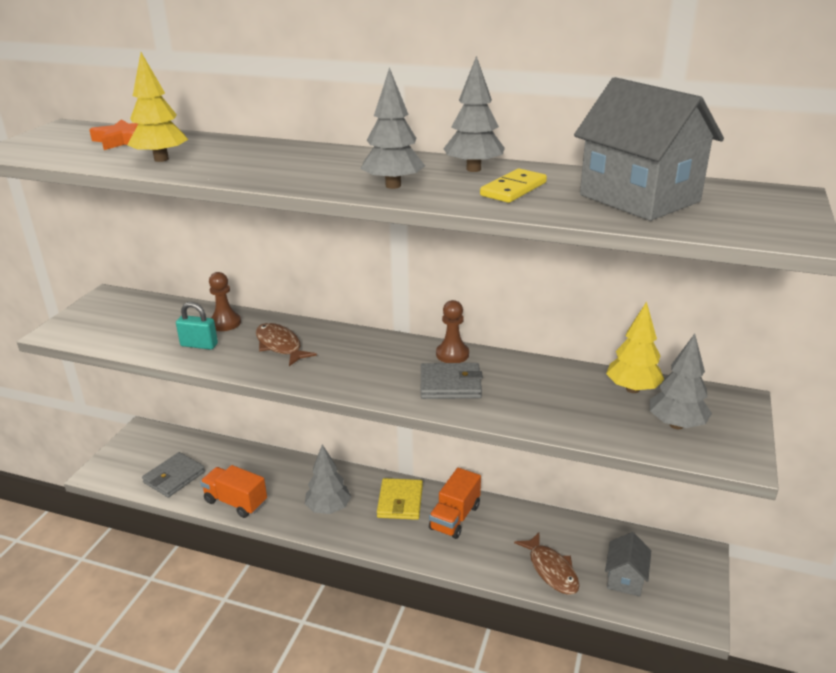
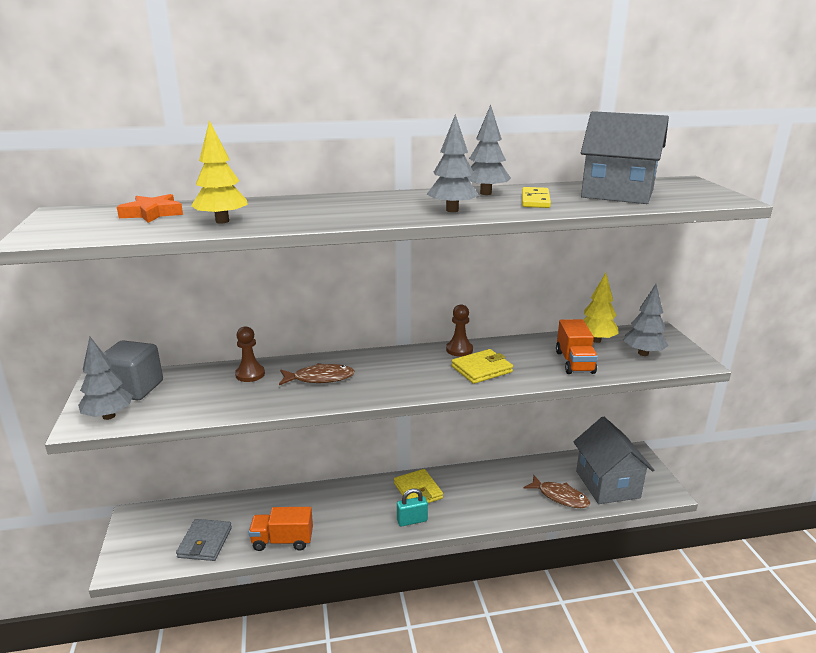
camera: 30 degrees left, 5 degrees down
turquoise padlock [176,302,218,350] -> turquoise padlock moved to [397,488,428,526]
brown fish [256,323,317,366] -> brown fish turned 150 degrees clockwise [279,363,355,385]
grey tree [305,444,351,514] -> grey tree moved to [78,337,133,420]
grey wallet [421,363,483,399] -> yellow wallet [451,349,513,384]
orange truck [429,468,481,539] -> orange truck moved to [556,319,598,374]
grey house [605,532,651,596] -> grey house [573,417,654,504], size x1.86
none -> grey cube [104,340,163,400]

